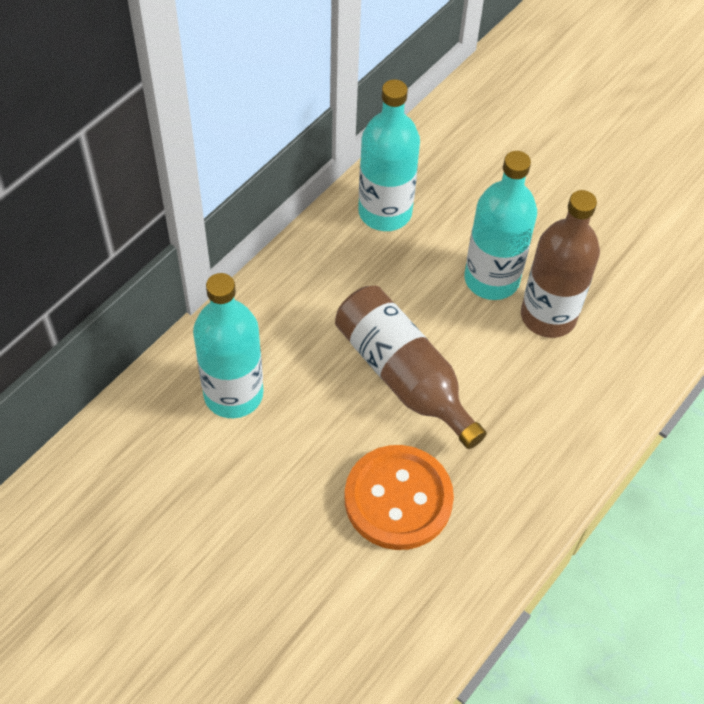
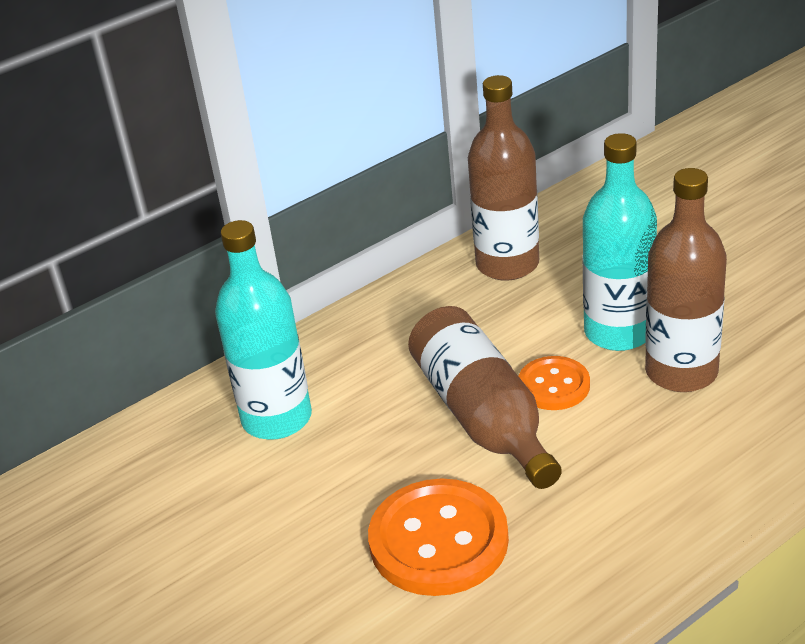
camera: 20 degrees right, 20 degrees down
turquoise bottle [358,79,420,231] -> brown bottle [468,75,539,281]
none -> orange button [518,356,590,410]

